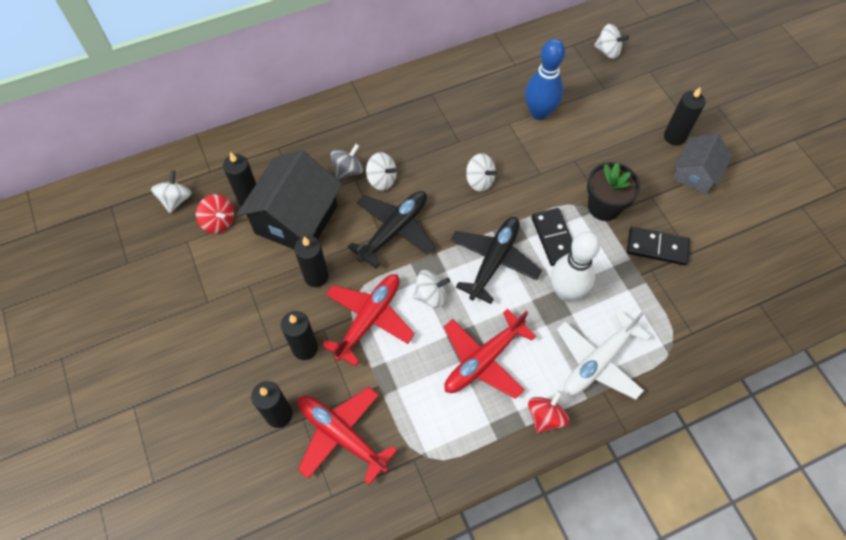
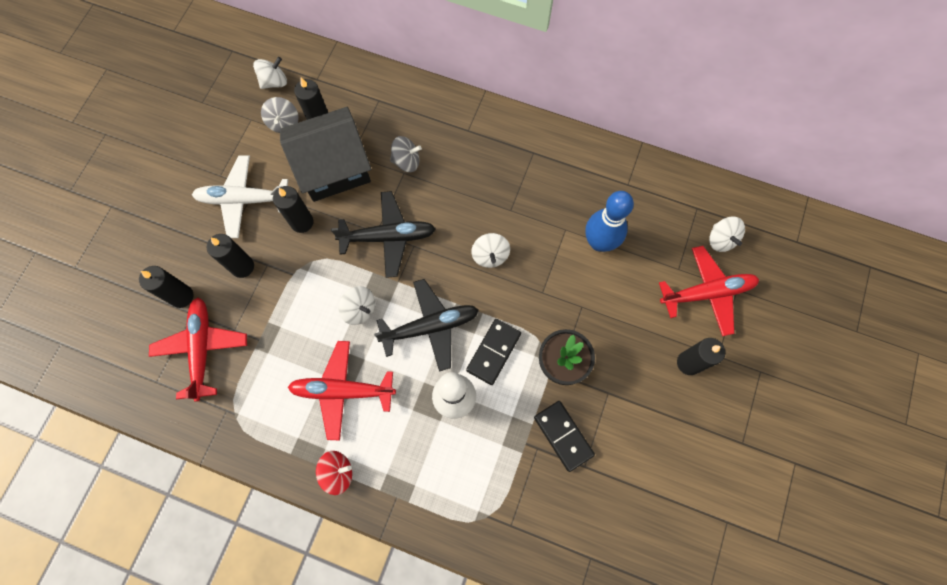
camera: 45 degrees right, 10 degrees up
red spinning top [196,194,234,233] -> grey spinning top [261,97,299,133]
red plane [322,274,415,367] -> red plane moved to [659,246,759,336]
white spinning top [366,152,397,191] -> none
white plane [557,310,651,400] -> white plane moved to [192,155,288,238]
grey house [673,134,732,194] -> none

